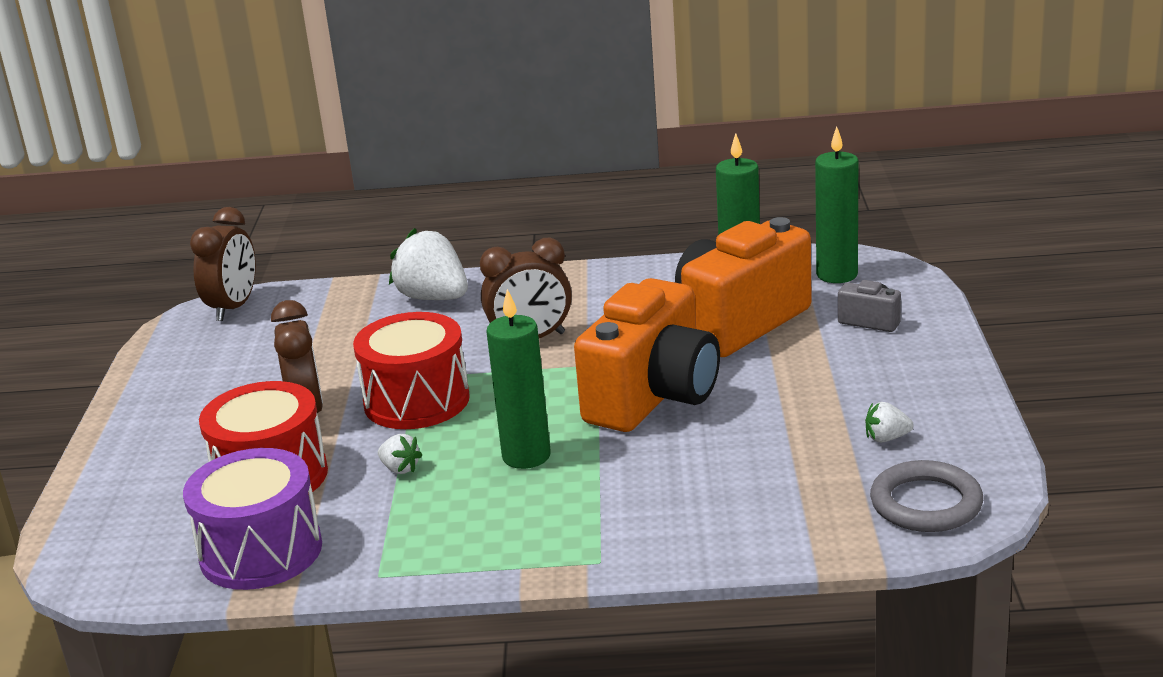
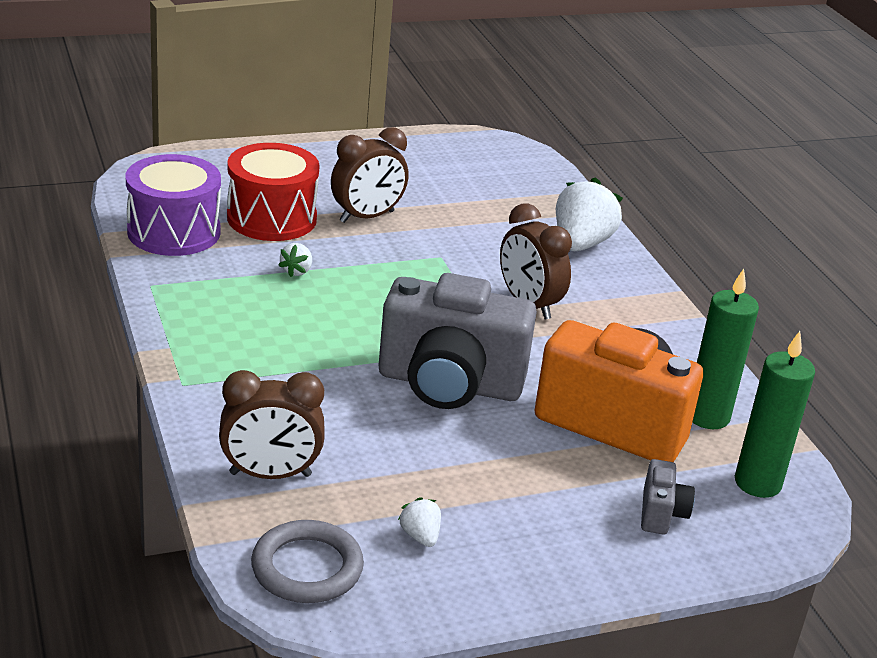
camera: 65 degrees right, 5 degrees up
brown clock [190,207,256,321] -> brown clock moved to [219,370,324,479]
red drum [353,312,470,429] -> none
green candle [486,289,551,469] -> none
orange camera [574,278,720,432] -> grey camera [379,273,537,409]

